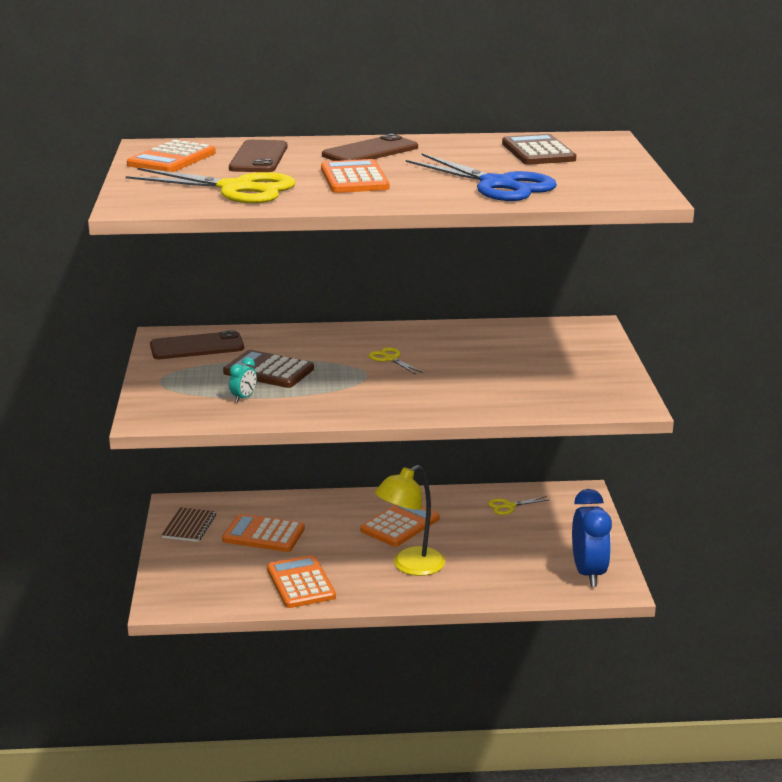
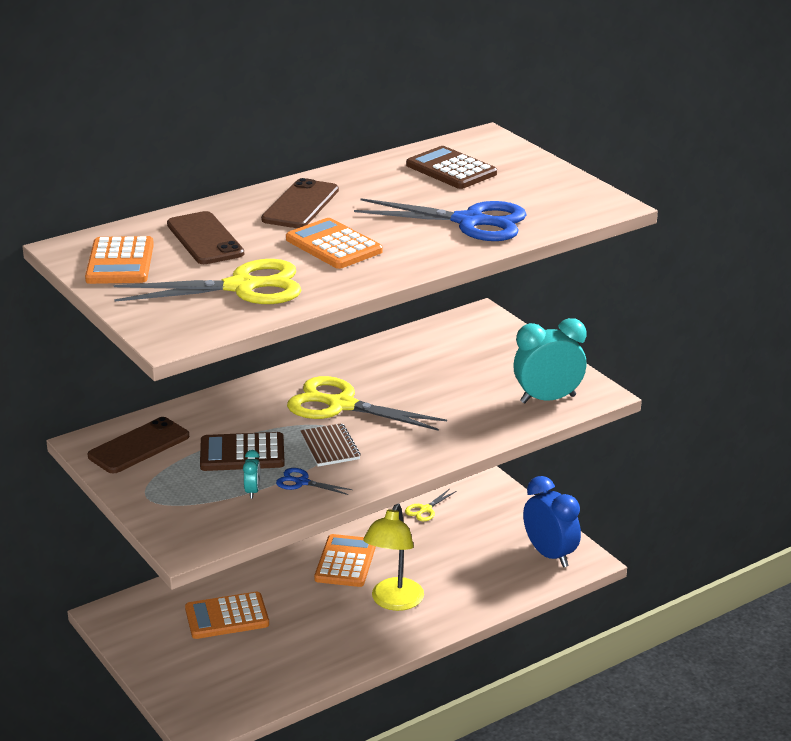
camera: 30 degrees left, 5 degrees up
brown notebook [162,507,216,542] -> brown notebook moved to [300,423,361,467]
orange calculator [267,555,336,608] -> none
yellow scissors [369,347,423,375] -> yellow scissors [287,376,447,431], size x2.24
none -> blue scissors [276,468,353,495]
none -> turquoise clock [513,318,587,404]

